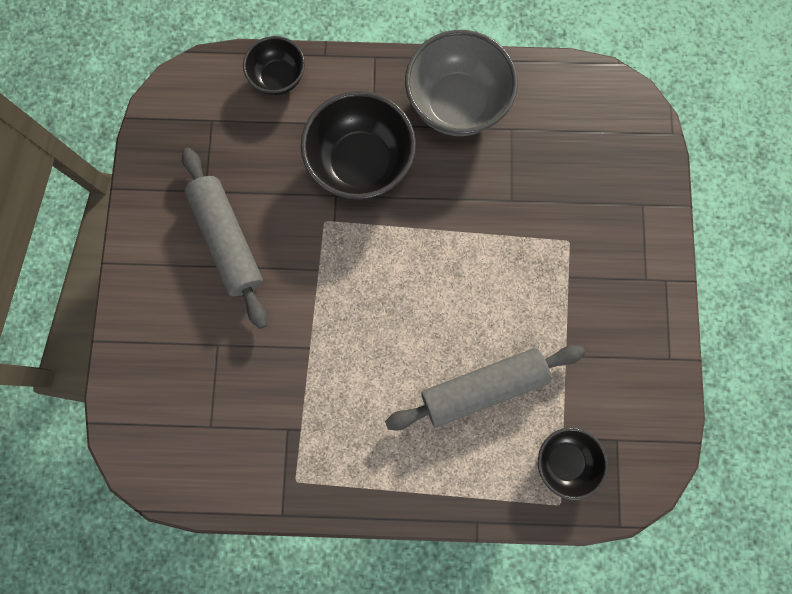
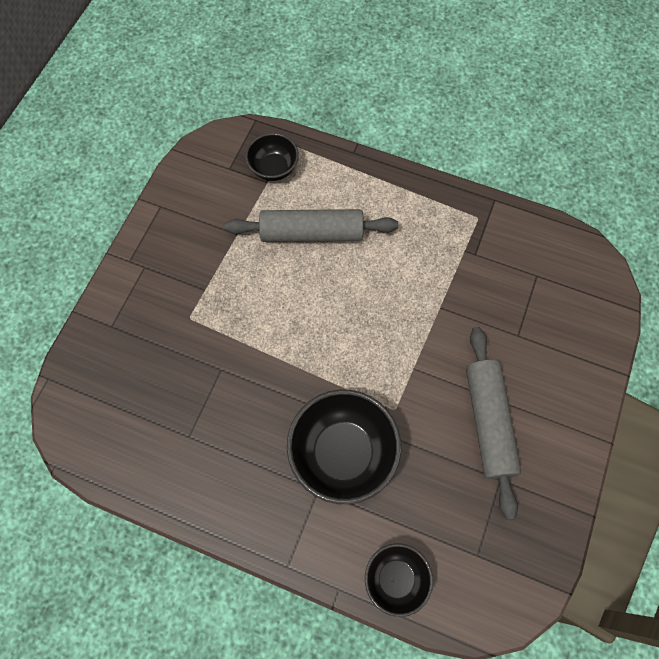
camera: 160 degrees left, 10 degrees down
grey bowl [405,30,518,136] -> none

